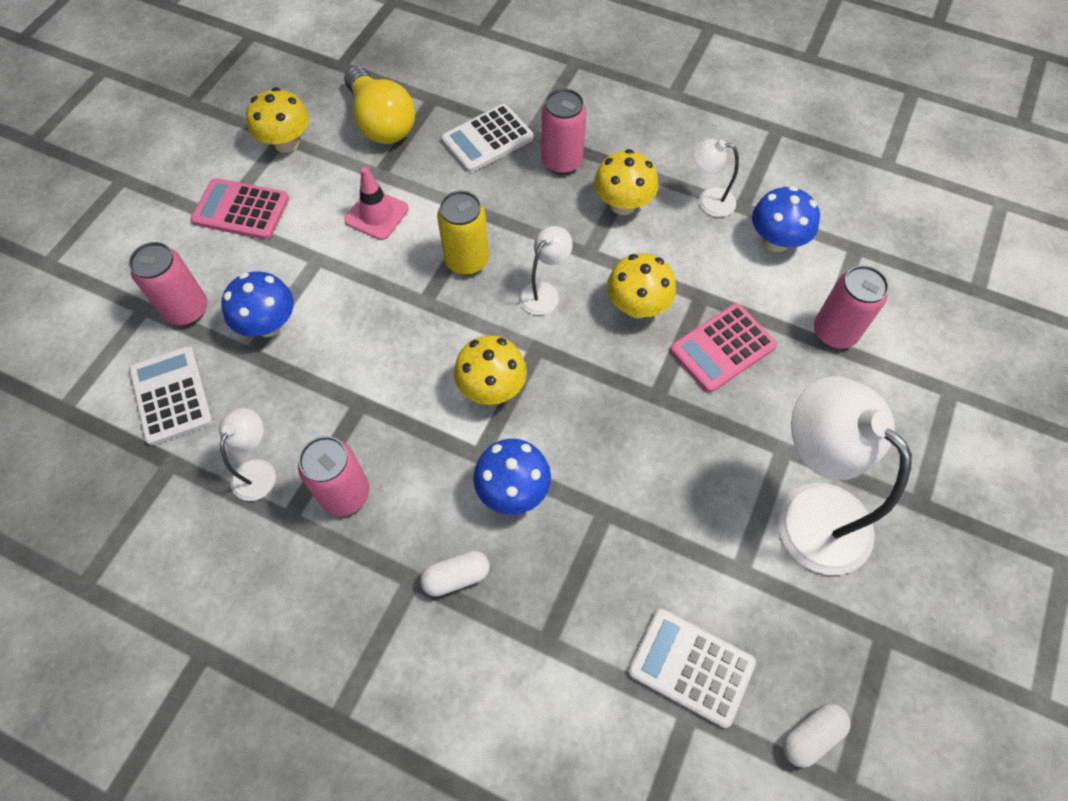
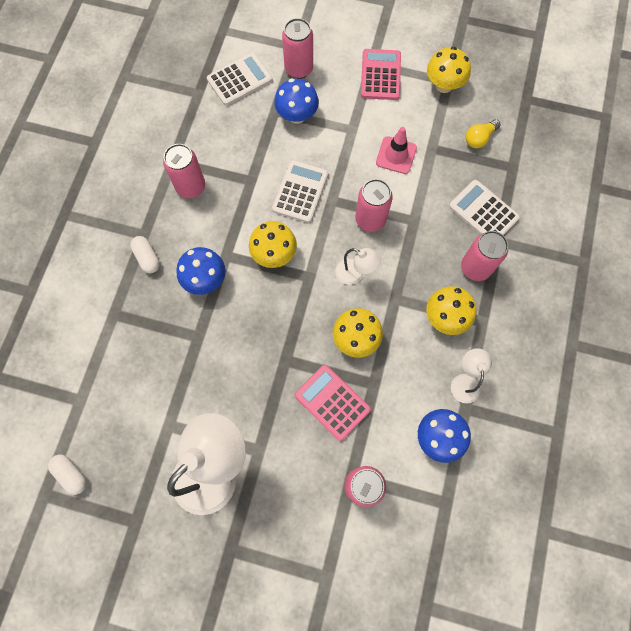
camera: 80 degrees right, 10 degrees up
white lamp [219,408,276,501] -> none
yellow light bulb [344,66,415,144] -> yellow light bulb [466,119,501,148], size x0.52
yellow can [437,191,489,275] -> pink can [355,179,393,232]
white calculator [628,608,756,728] -> white calculator moved to [272,160,328,223]

